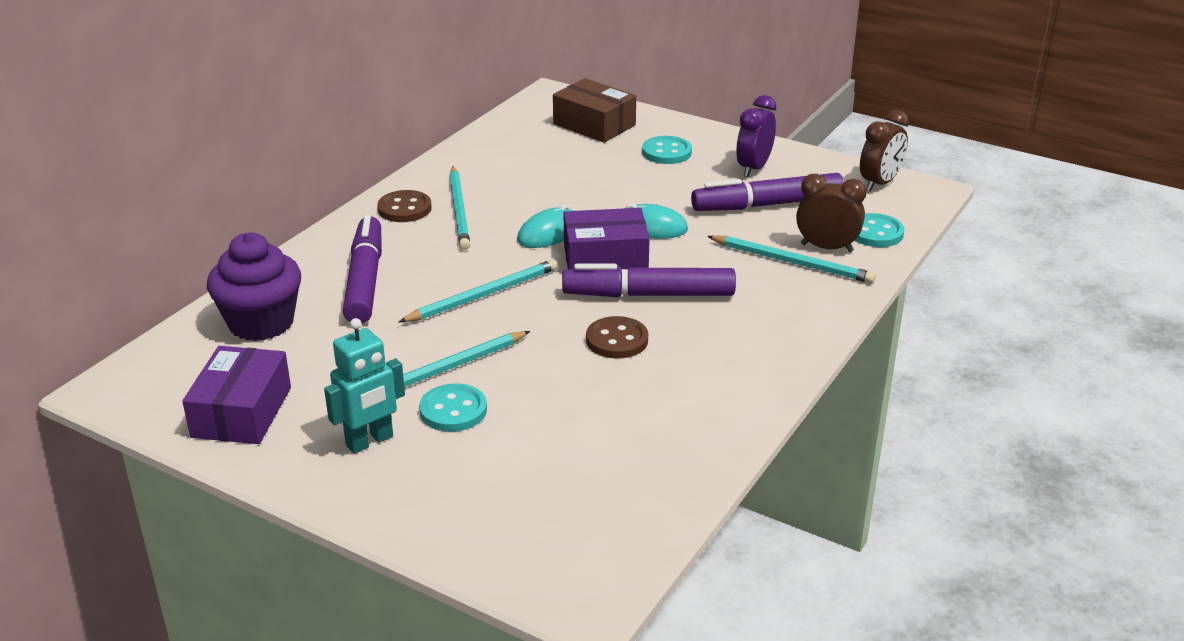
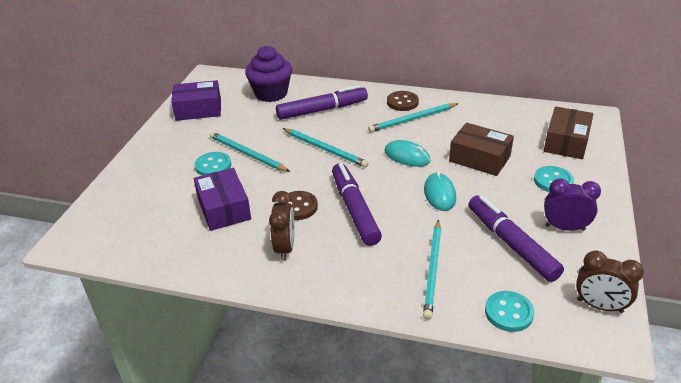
camera: 75 degrees right, 5 degrees up
turquoise robot [324,318,405,454] -> none
purple box [564,208,650,270] -> purple box moved to [194,168,251,231]
brown clock [796,174,866,252] -> brown clock moved to [269,191,295,261]
none -> brown box [449,123,514,176]

